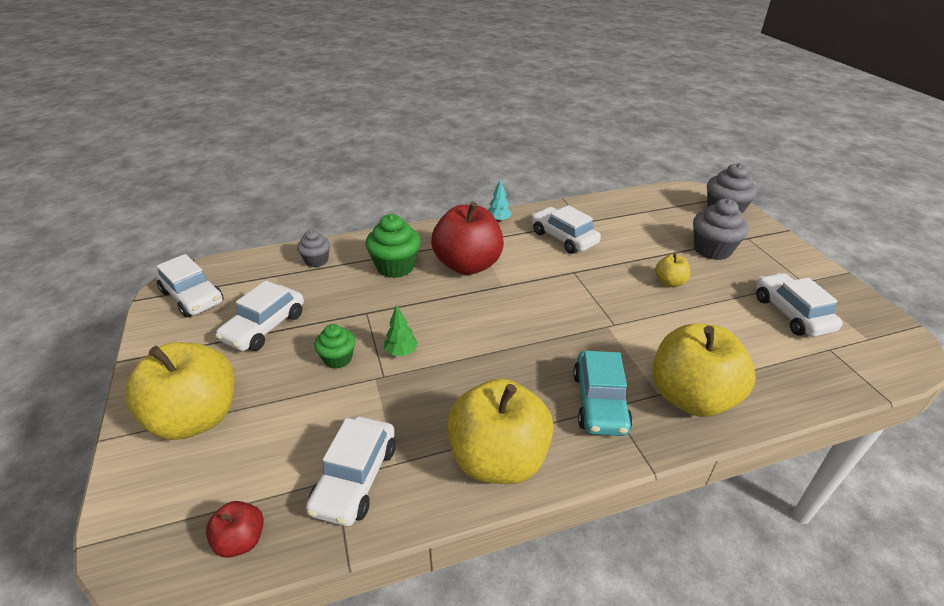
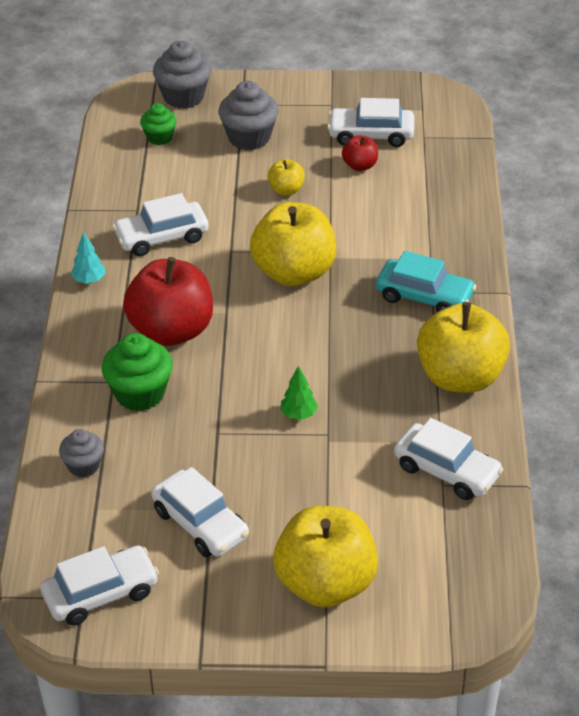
camera: 70 degrees left, 5 degrees up
red apple [206,501,264,558] -> red apple moved to [342,135,378,171]
green cupcake [314,324,355,369] -> green cupcake moved to [140,103,177,145]
yellow apple [653,324,756,417] -> yellow apple moved to [250,202,336,286]

